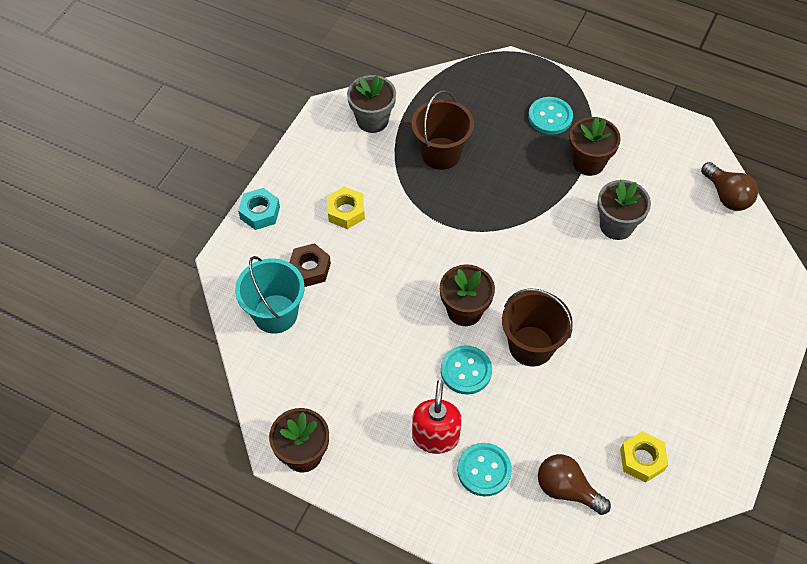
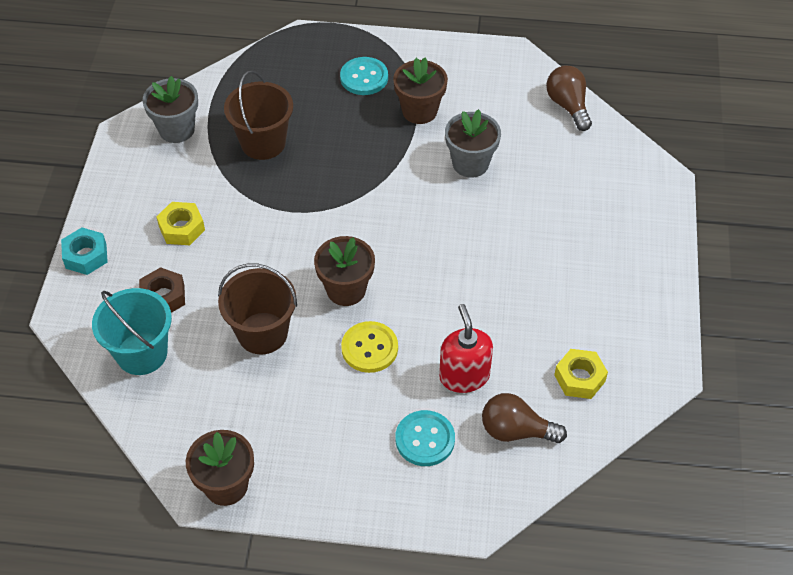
camera: 20 degrees left, 5 degrees down
red soap dispenser [412,380,462,454] -> red soap dispenser moved to [439,304,493,393]
turquoise button [441,345,492,395] -> yellow button [341,321,398,373]
brown bucket [502,288,573,366] -> brown bucket moved to [218,263,297,354]
brown light bulb [701,162,758,211] -> brown light bulb turned 150 degrees counterclockwise [546,65,592,131]

